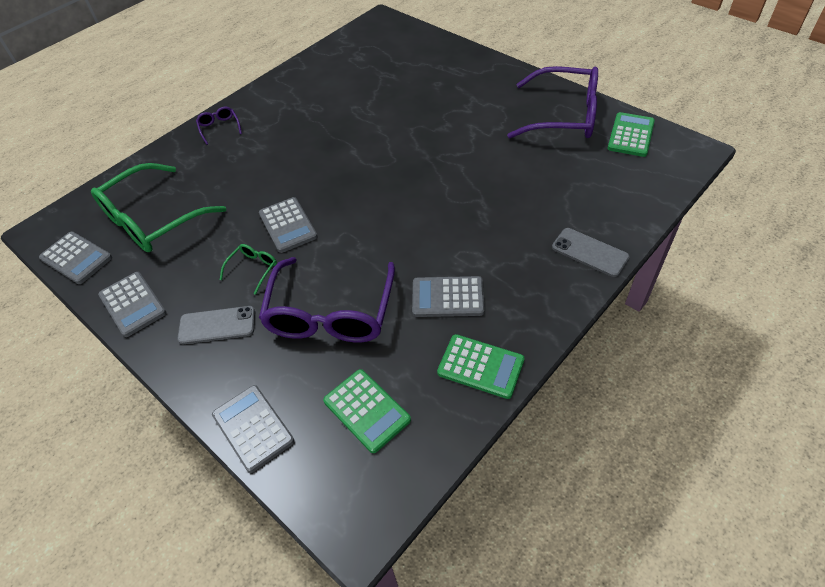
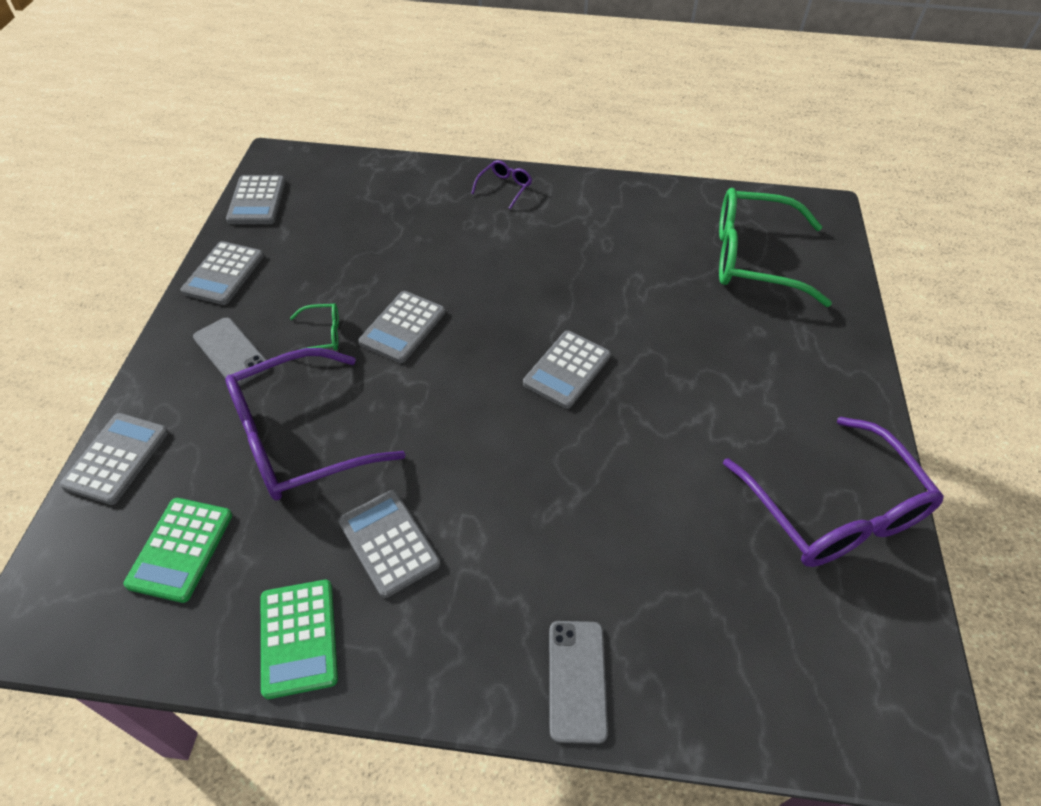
camera: 50 degrees right, 0 degrees up
green glasses [91,163,226,252] -> green glasses moved to [719,188,832,307]
green calculator [608,112,655,157] -> none
none -> grey calculator [523,331,611,409]

